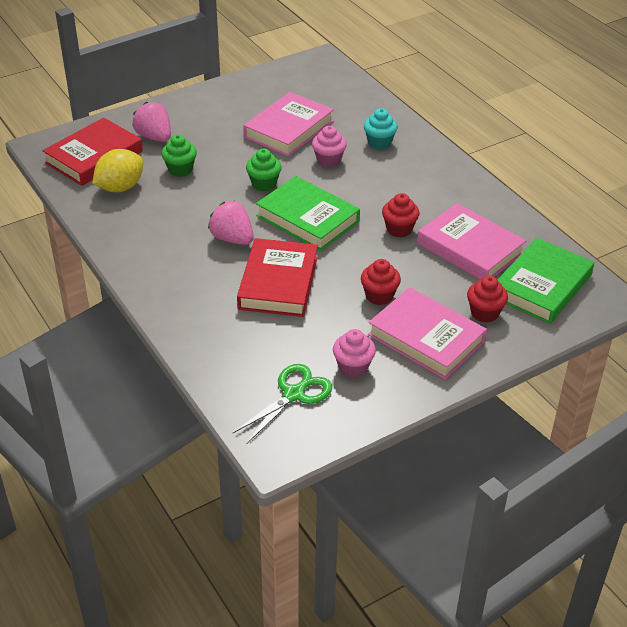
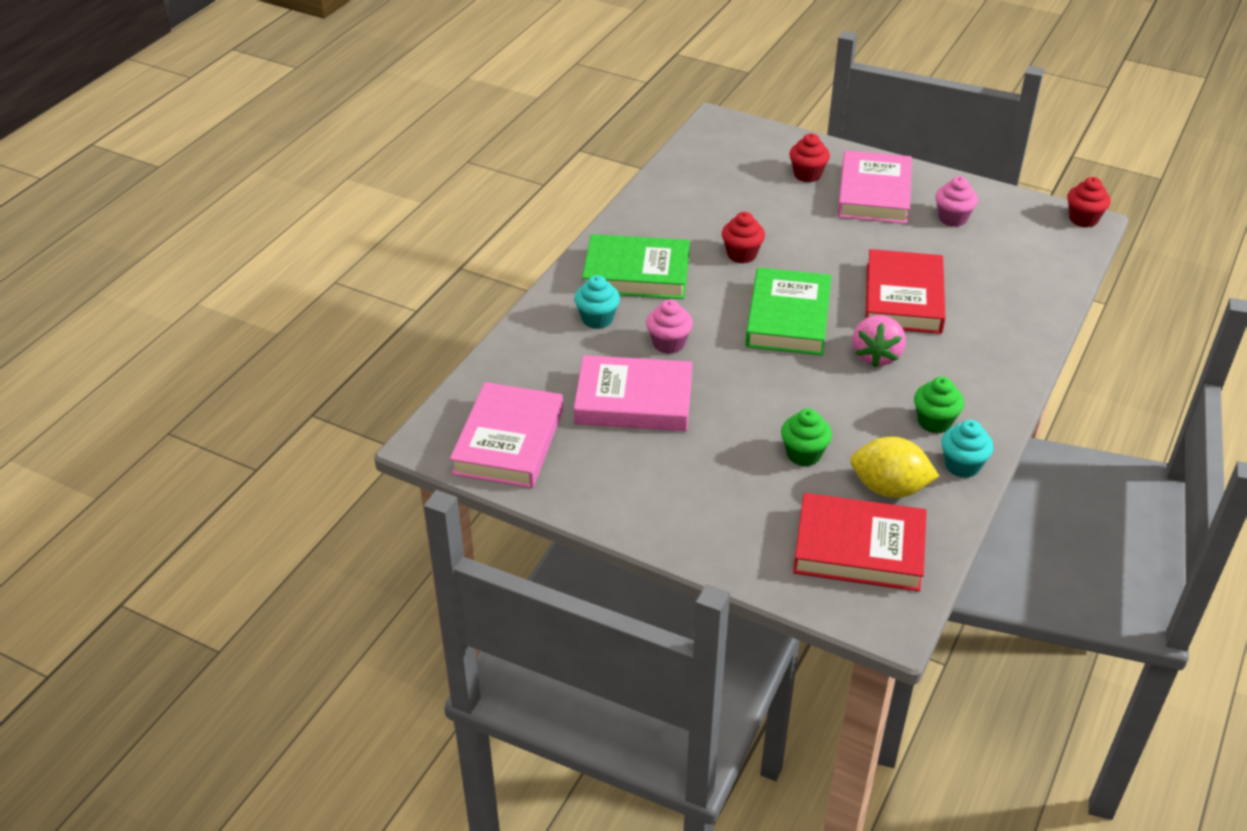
camera: 120 degrees left, 0 degrees up
pink strawberry [132,102,171,142] -> none
green scissors [232,364,332,444] -> none
red book [237,238,318,317] -> red book turned 60 degrees counterclockwise [866,249,946,334]
green cupcake [246,149,282,191] -> green cupcake moved to [914,377,964,434]
red cupcake [361,259,401,305] -> red cupcake moved to [1067,177,1111,228]
pink book [417,203,526,280] -> pink book moved to [450,382,563,488]
green book [498,238,594,324] -> green book moved to [582,234,690,299]
none -> turquoise cupcake [941,420,993,478]

